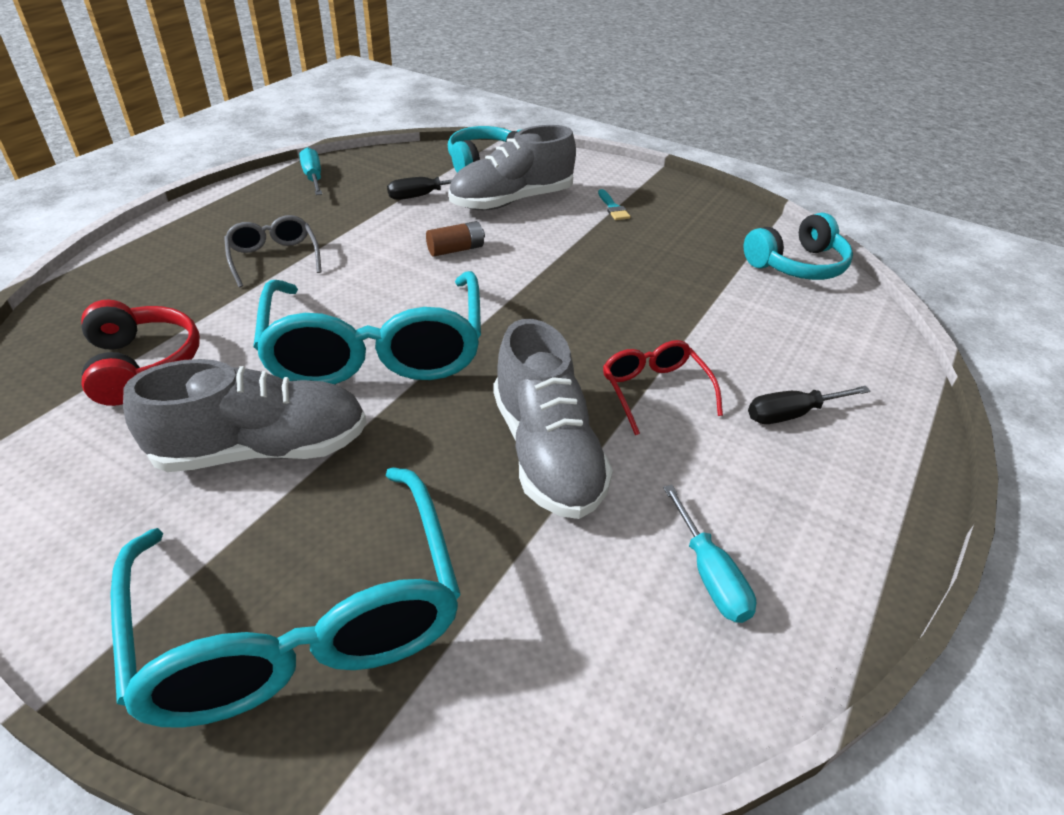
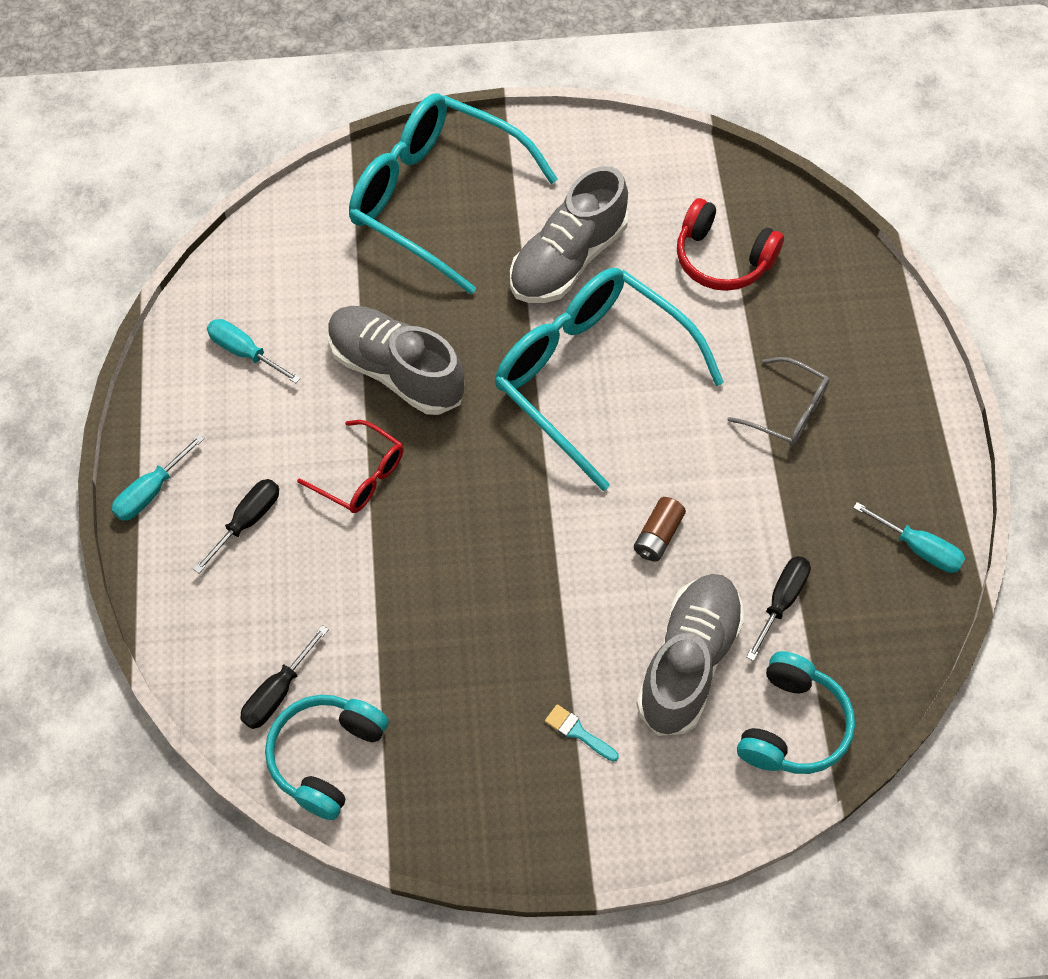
camera: 145 degrees right, 20 degrees up
none -> turquoise screwdriver [111,434,205,521]
none -> black screwdriver [240,625,329,729]

